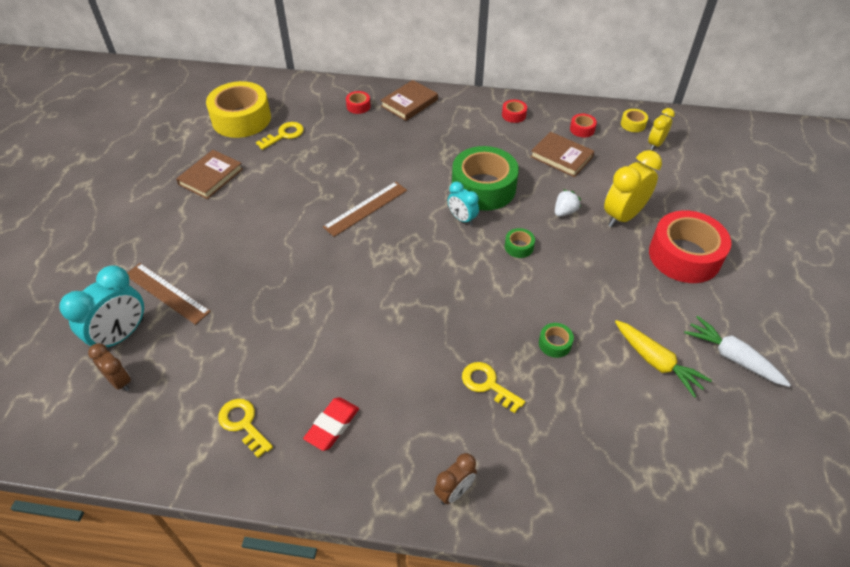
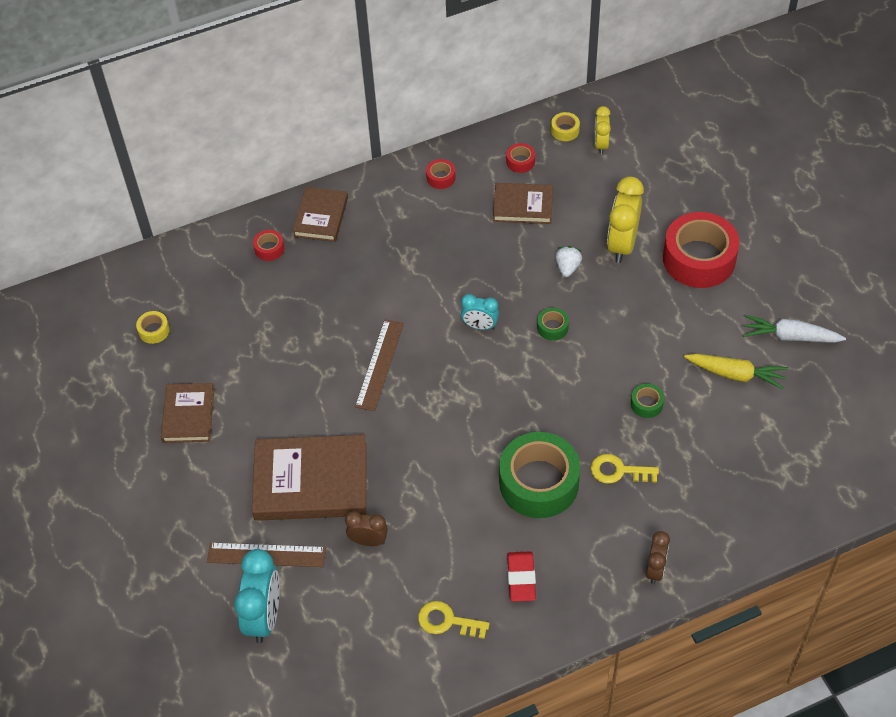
camera: 30 degrees left, 5 degrees up
brown clock [88,343,131,391] -> brown clock moved to [345,511,388,546]
yellow tape [206,81,271,138] -> yellow tape [136,311,170,344], size x0.42
yellow key [256,122,304,150] -> none
green tape [452,146,519,211] -> green tape moved to [499,432,580,518]
none -> brown book [252,435,367,521]

